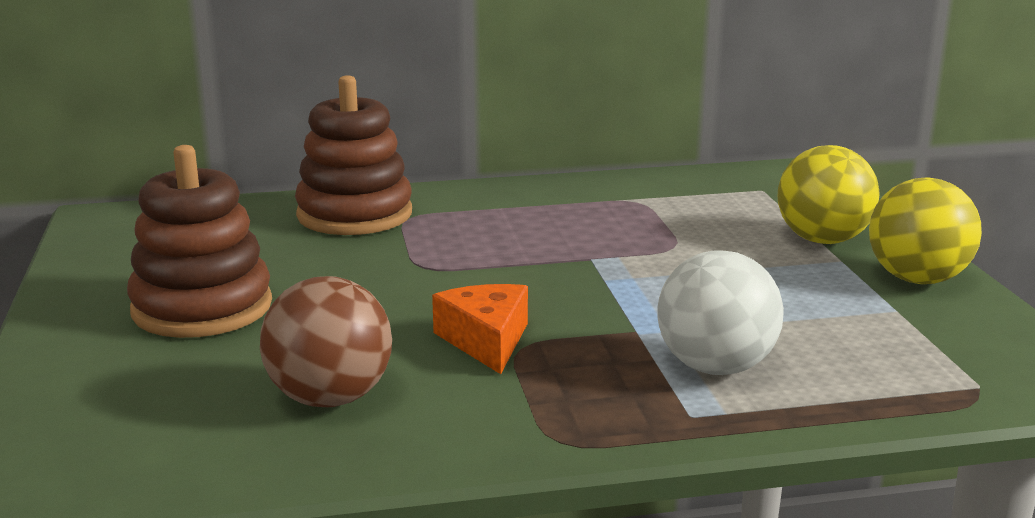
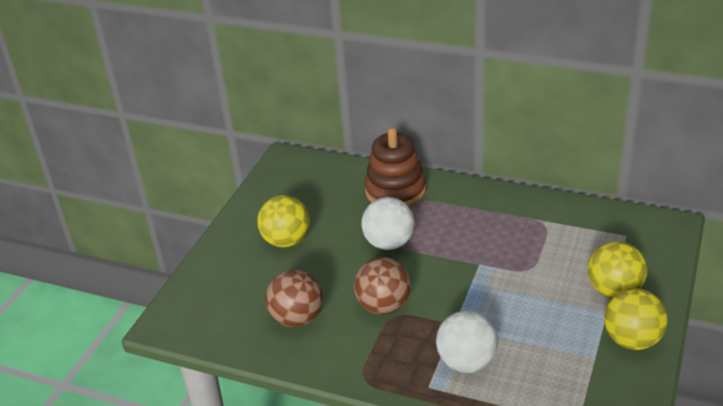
camera: 35 degrees right, 15 degrees up
brown stacking toy [127,145,272,338] -> yellow ball [257,195,310,248]
orange cheese [432,284,528,374] -> brown ball [354,257,411,314]
none -> white ball [362,197,415,250]

